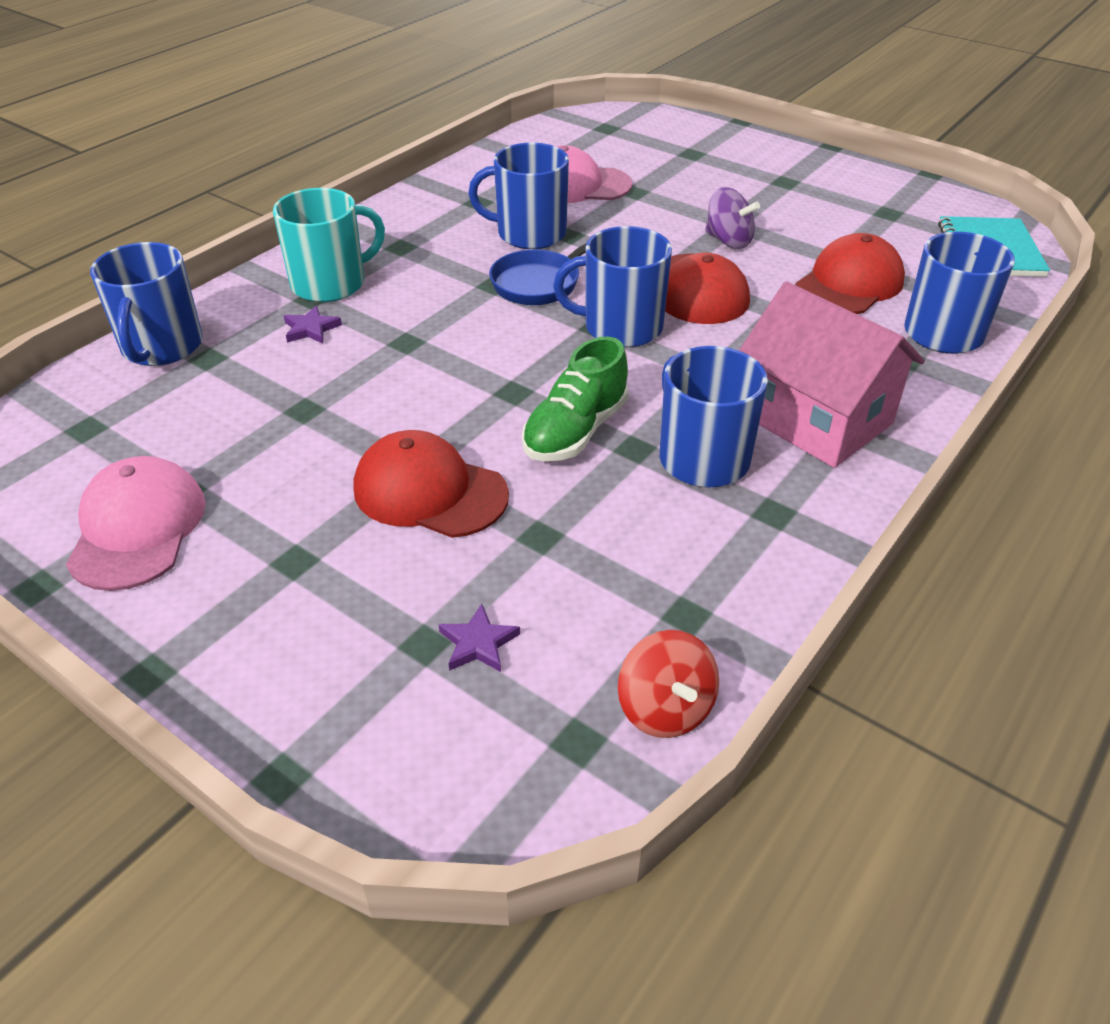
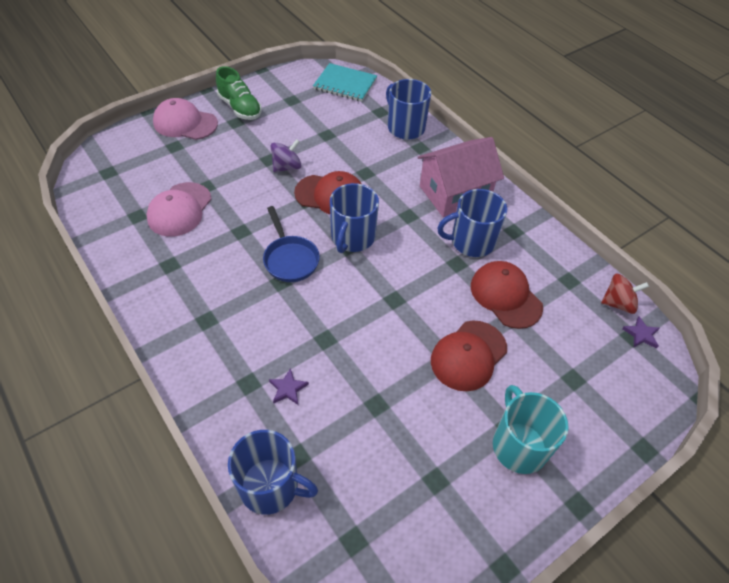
camera: 75 degrees left, 10 degrees up
pink cap [66,456,206,591] -> pink cap moved to [153,98,218,140]
turquoise mug [273,188,385,302] -> turquoise mug moved to [493,385,569,474]
purple star [439,604,520,672] -> purple star moved to [622,317,660,349]
blue mug [468,143,569,249] -> none
green shoe [522,337,629,461] -> green shoe moved to [216,66,262,120]
red cap [795,233,905,314] -> red cap moved to [471,261,543,329]

